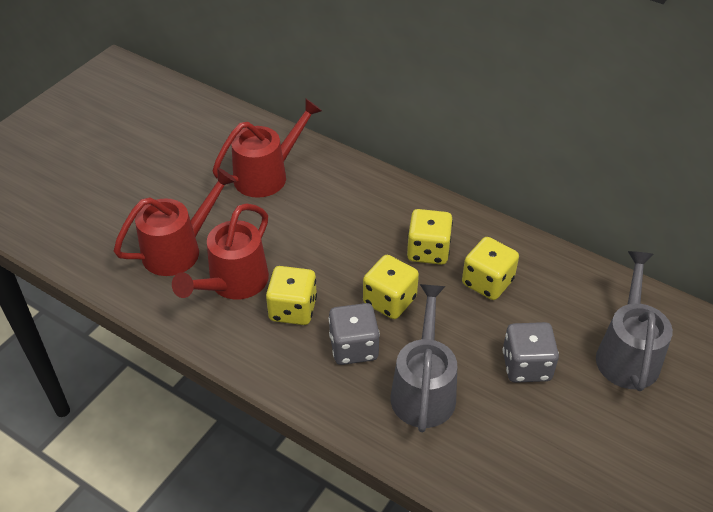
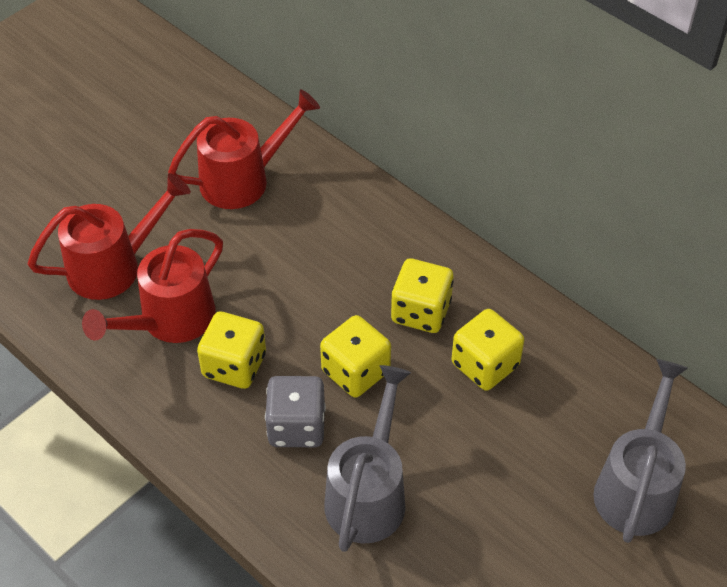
camera: 10 degrees right, 5 degrees up
grey dice [503,322,559,383] -> none

